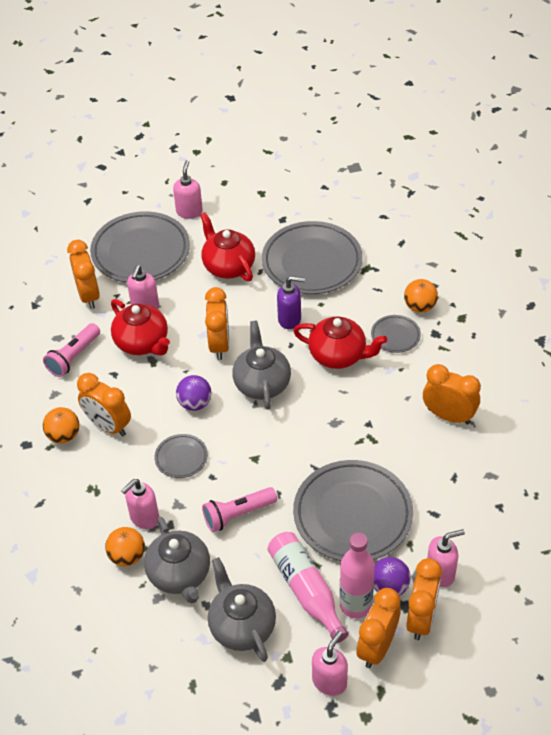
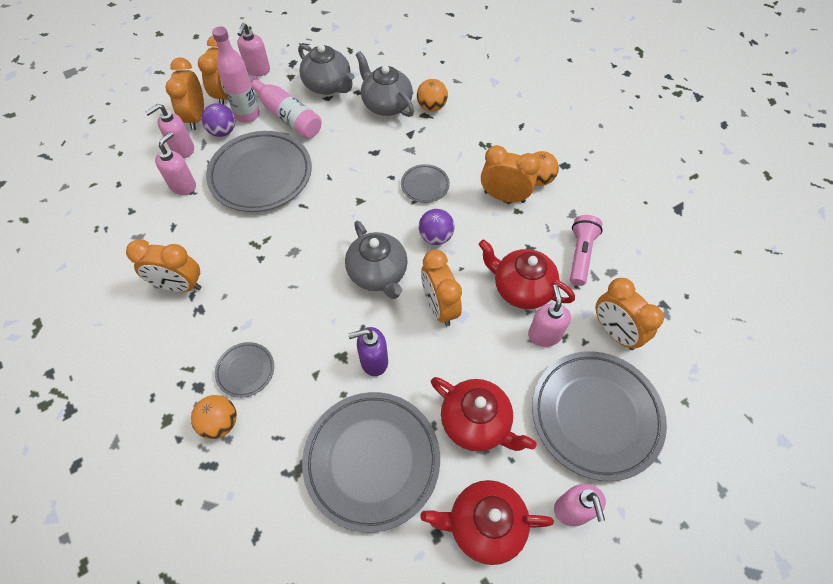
camera: 160 degrees right, 10 degrees up
pink soap dispenser [121,479,159,529] -> pink soap dispenser moved to [155,132,196,195]
pink flashlight [202,487,277,532] -> none
red teapot [293,316,387,369] -> red teapot moved to [421,480,554,565]

